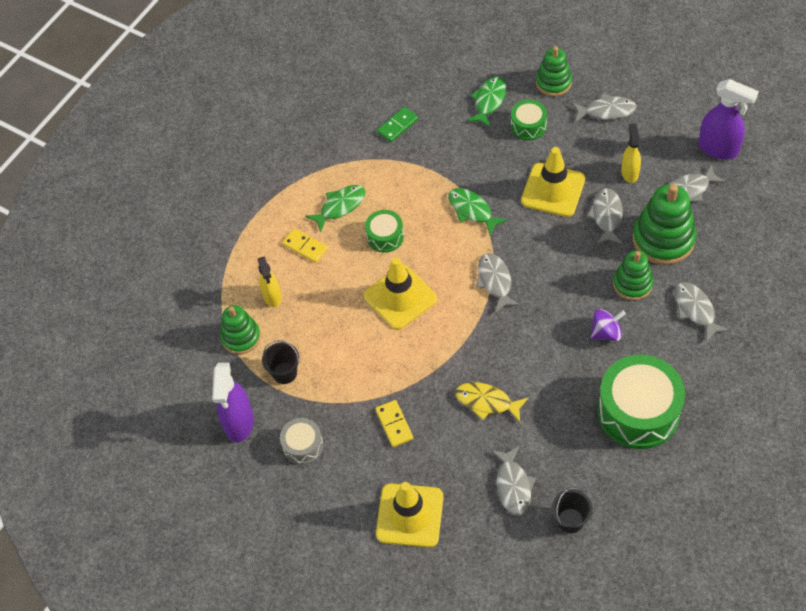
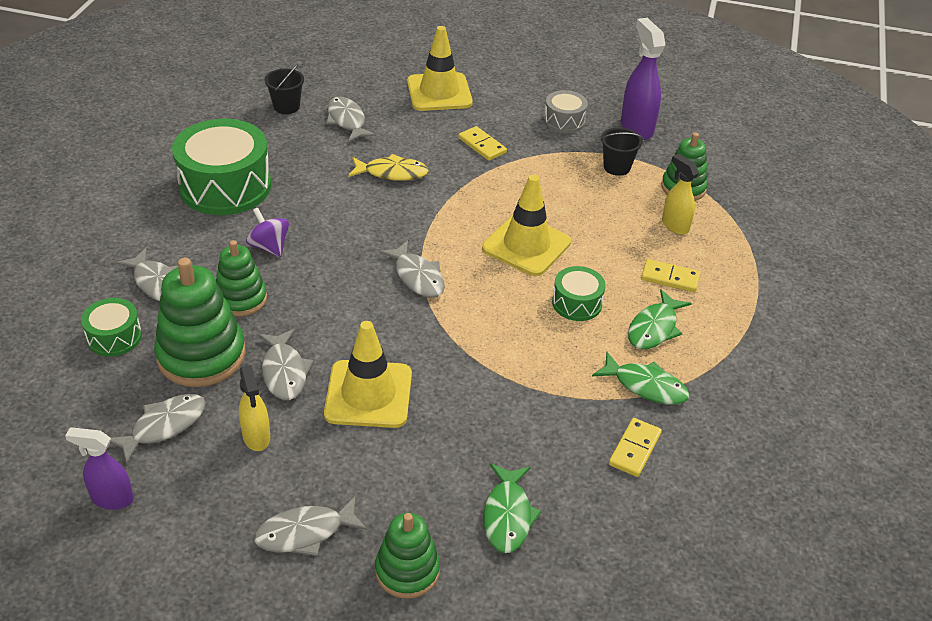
camera: 155 degrees right, 15 degrees down
green domino [377,107,418,143] -> yellow domino [609,418,662,477]
green fish [448,188,508,235] -> green fish moved to [592,352,689,405]
green drum [511,100,547,140] -> green drum moved to [81,298,142,357]
purple spinning top [590,309,626,341] -> purple spinning top turned 90 degrees clockwise [246,208,289,257]
purple spray bottle [698,79,759,159] -> purple spray bottle [65,428,134,510], size x0.64

